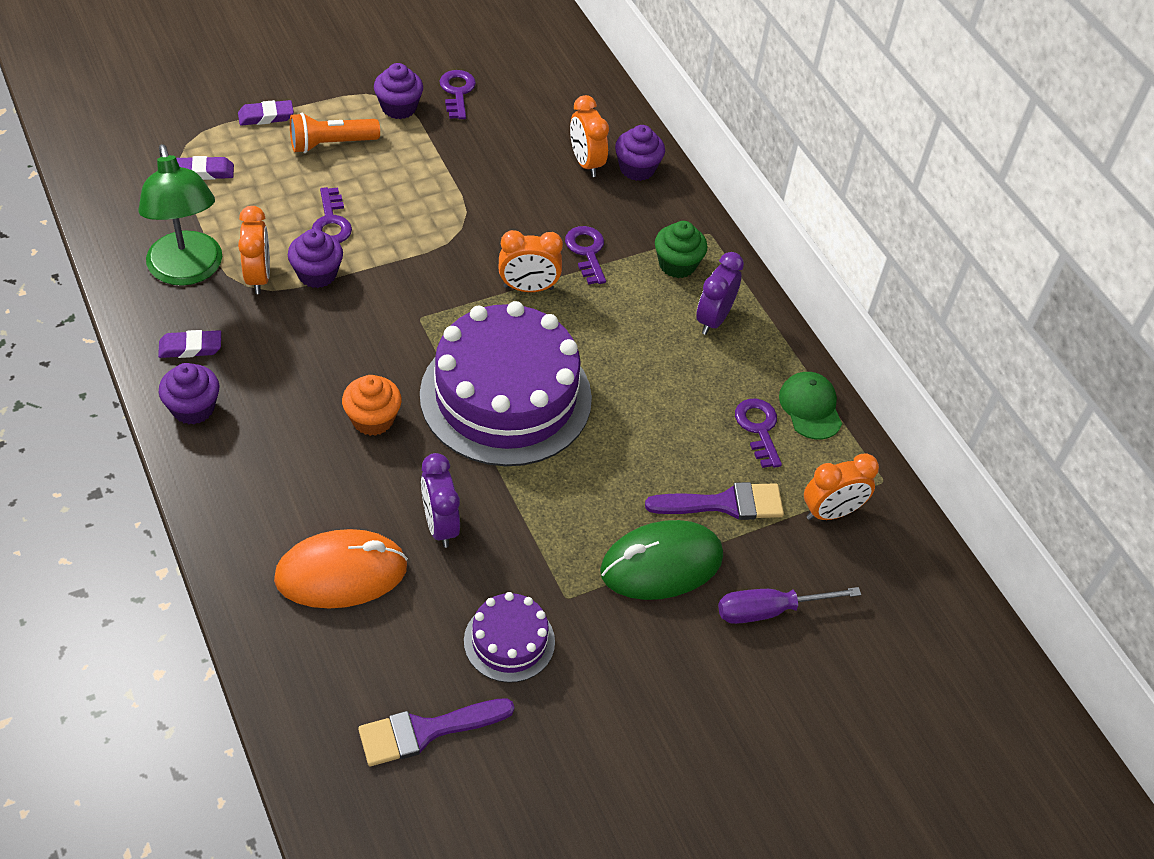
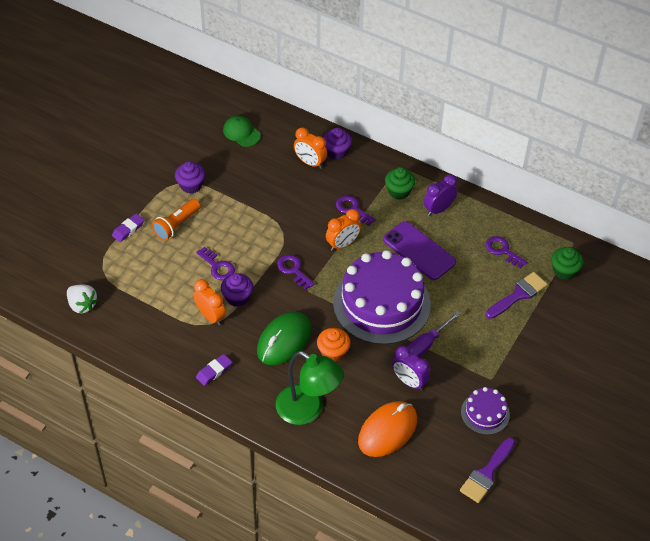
camera: 30 degrees left, 0 degrees up
green lamp [139,144,222,286] -> green lamp moved to [276,351,344,425]
purple cupcake [159,363,219,424] -> none
purple eraser [176,156,234,180] -> none
purple key [440,70,476,119] -> purple key moved to [277,255,314,290]
green mouse [600,520,723,600] -> green mouse moved to [257,311,311,365]
purple clock [696,252,744,335] -> purple clock turned 60 degrees clockwise [424,174,457,216]
purple screwdriver [718,587,861,624] -> purple screwdriver moved to [407,311,461,358]
green cap [779,372,842,440] -> green cap moved to [223,115,261,147]
orange clock [804,453,879,520] -> green cupcake [551,247,583,280]
none -> white strawberry [67,284,98,314]
none -> purple phone [383,221,456,280]

